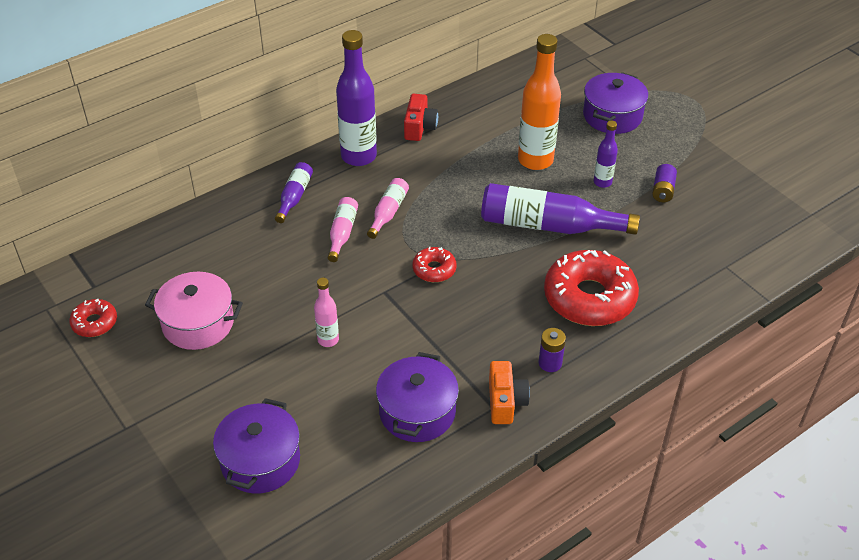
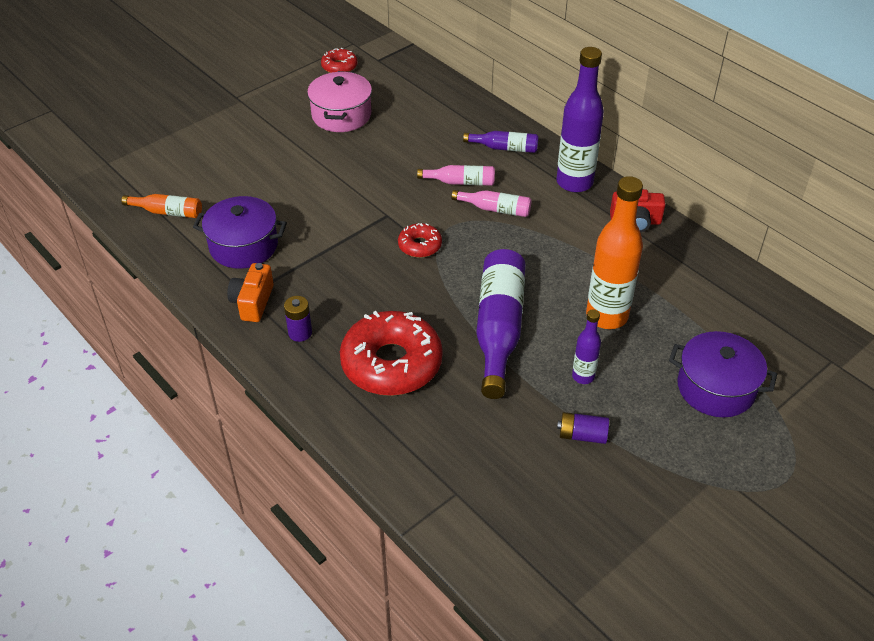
camera: 85 degrees right, 0 degrees up
purple pot [213,398,300,494] -> none
pink bottle [314,278,339,347] -> none
orange camera [489,361,530,424] -> orange camera turned 105 degrees clockwise [227,263,274,322]
none -> orange bottle [122,194,202,218]

